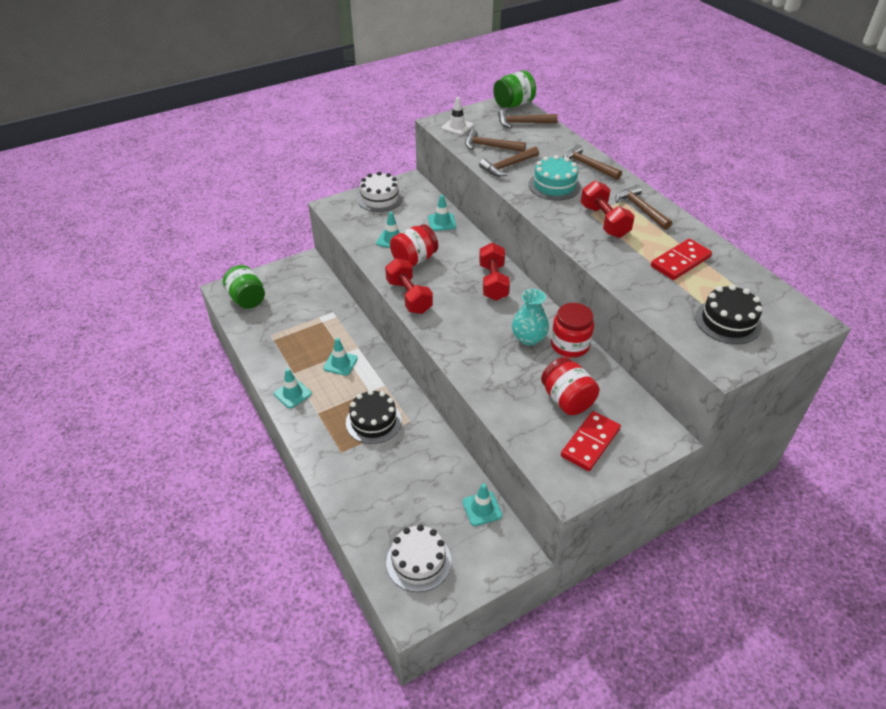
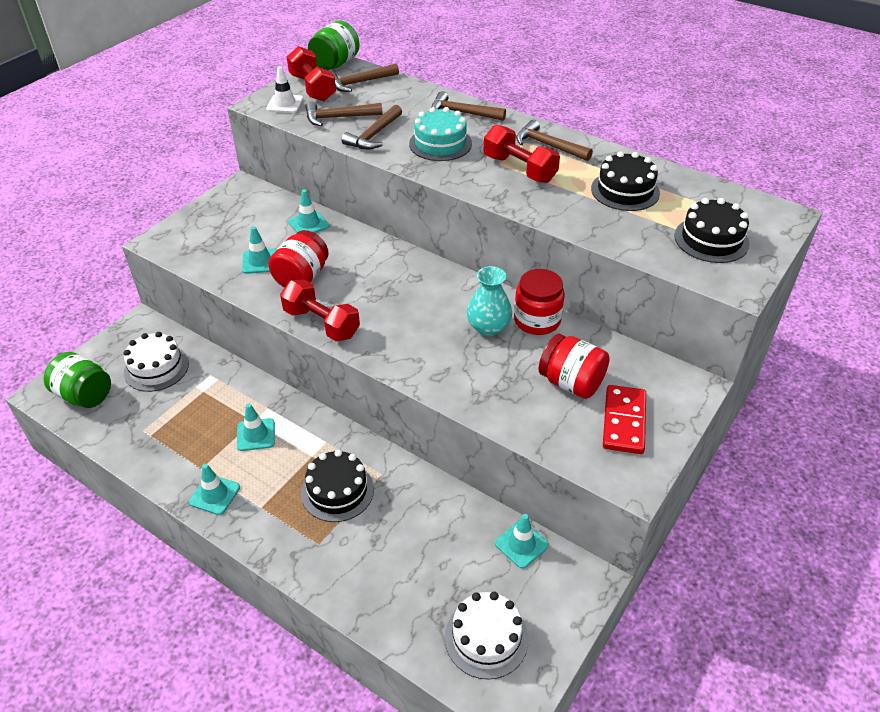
camera: 25 degrees left, 0 degrees up
white cake [357,172,403,212] -> white cake moved to [124,332,189,392]
red dumbbell [479,243,510,301] -> red dumbbell moved to [287,46,336,101]
red domino [651,239,712,280] -> black cake [591,151,660,211]

